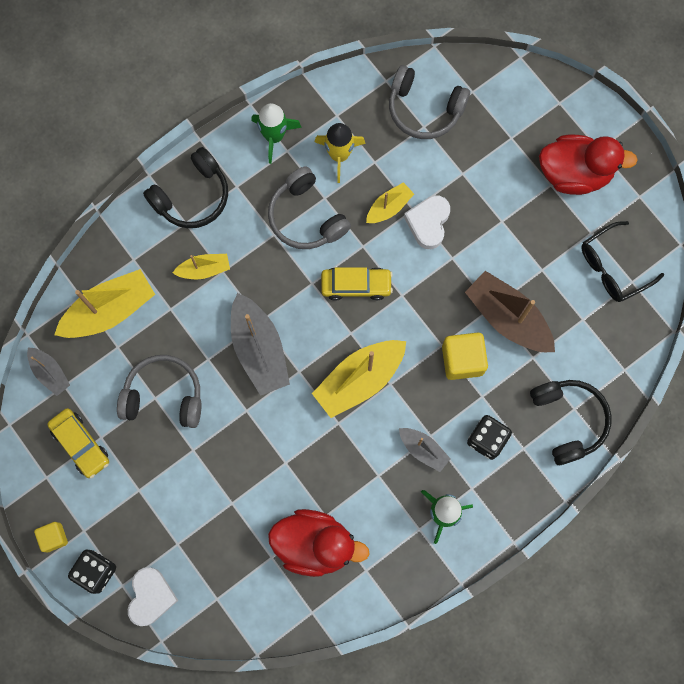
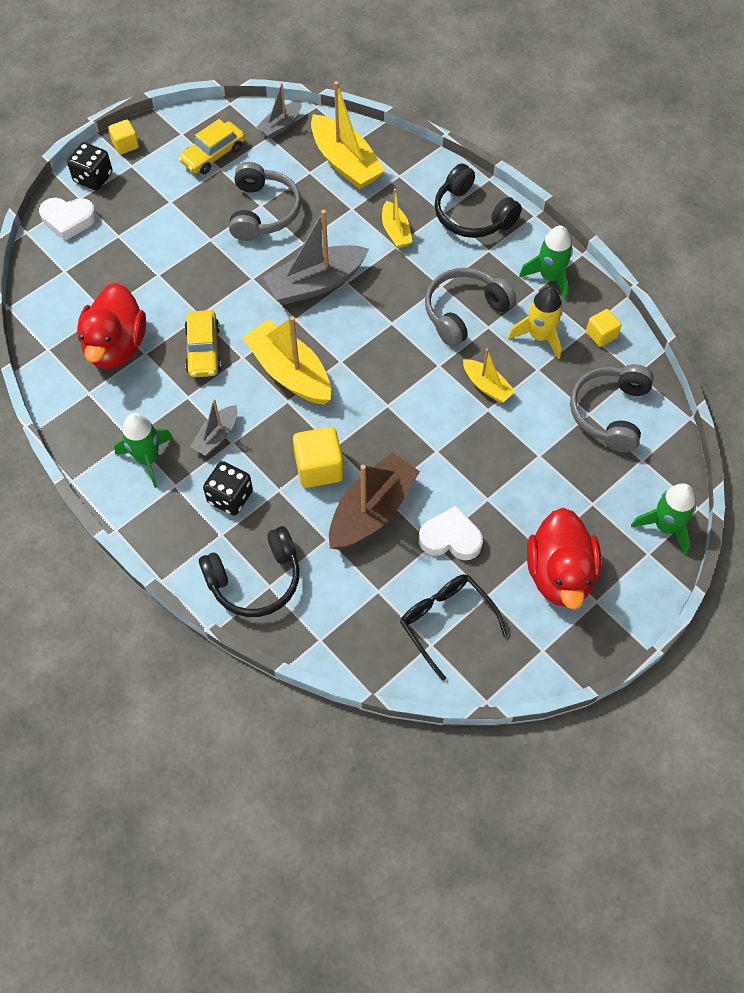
camera: 85 degrees right, 15 degrees down
yellow car [321,267,393,301] -> yellow car moved to [184,310,221,378]
white heart [404,195,450,249] -> white heart moved to [419,506,483,560]
none -> yellow cube [586,309,621,347]
none -> green rocket [631,483,696,555]

